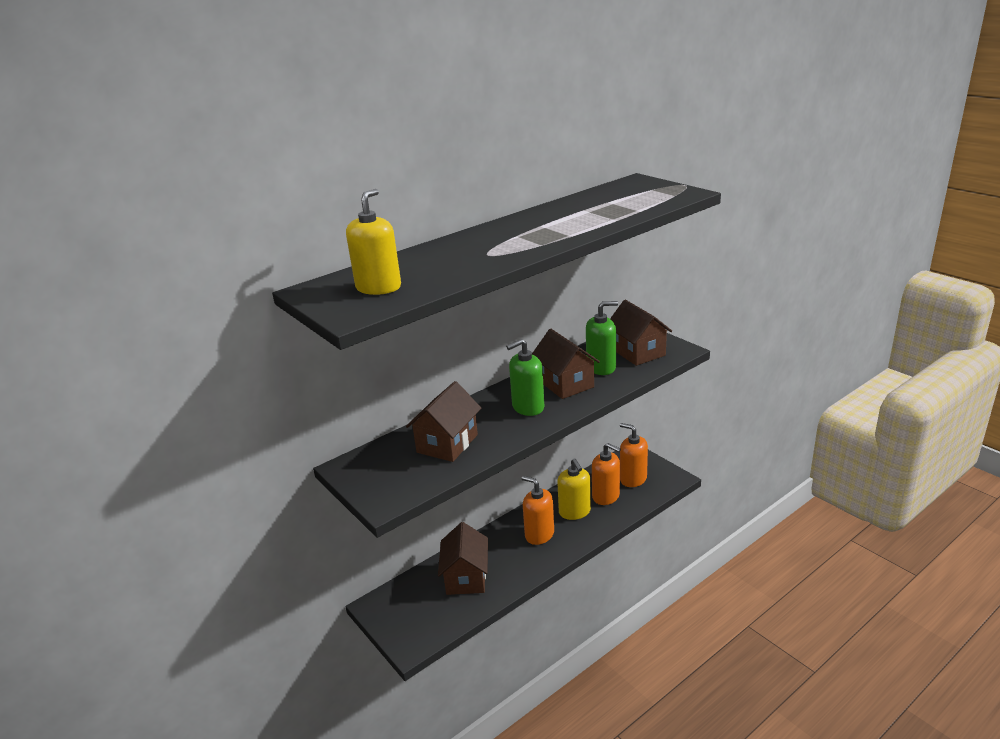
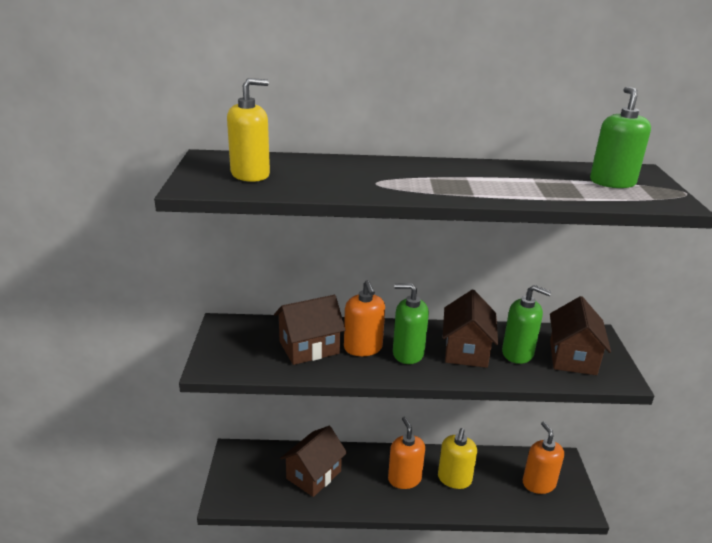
camera: 35 degrees right, 0 degrees up
orange soap dispenser [592,443,621,505] -> orange soap dispenser moved to [344,280,385,356]
none -> green soap dispenser [590,87,651,188]

